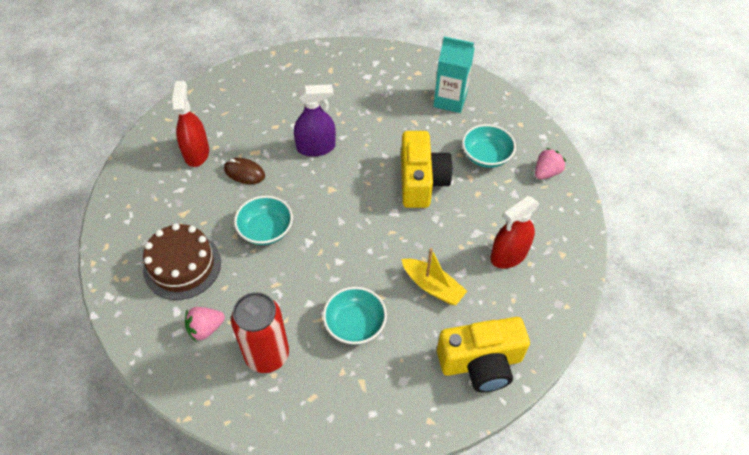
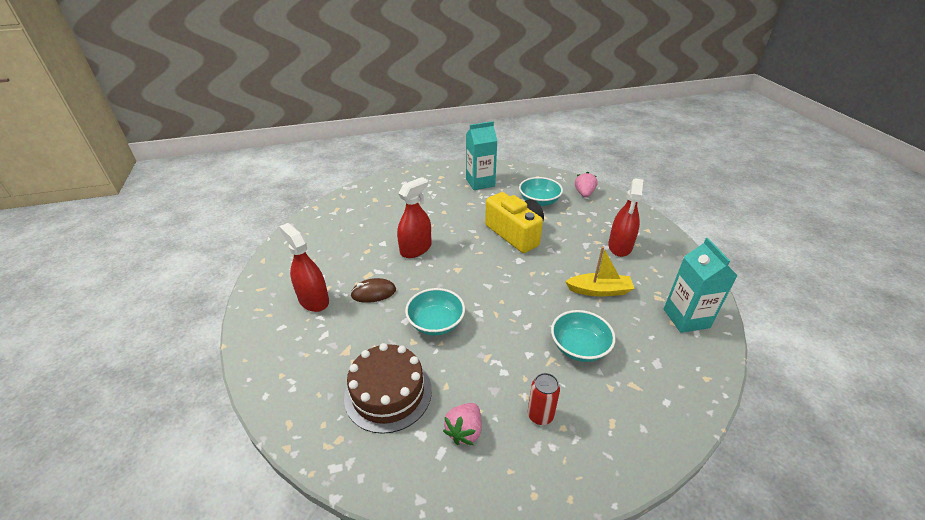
camera: 35 degrees left, 15 degrees down
red can [231,292,289,373] -> red can [528,373,560,425], size x0.54
purple spray bottle [294,84,336,157] -> red spray bottle [397,177,431,258]
yellow camera [437,317,530,392] -> turquoise carton [664,238,738,333]

